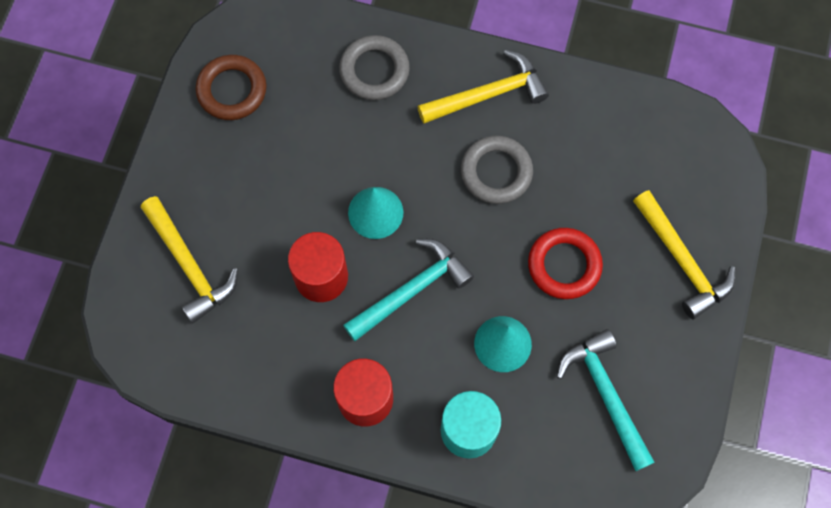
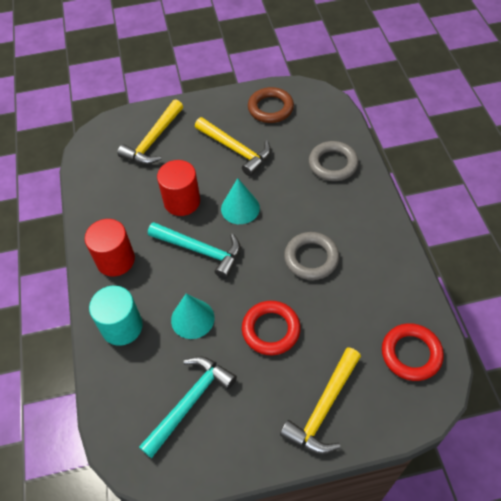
camera: 65 degrees right, 15 degrees down
yellow hammer [417,50,549,124] -> yellow hammer moved to [195,117,271,176]
none -> red ring [382,323,444,381]

